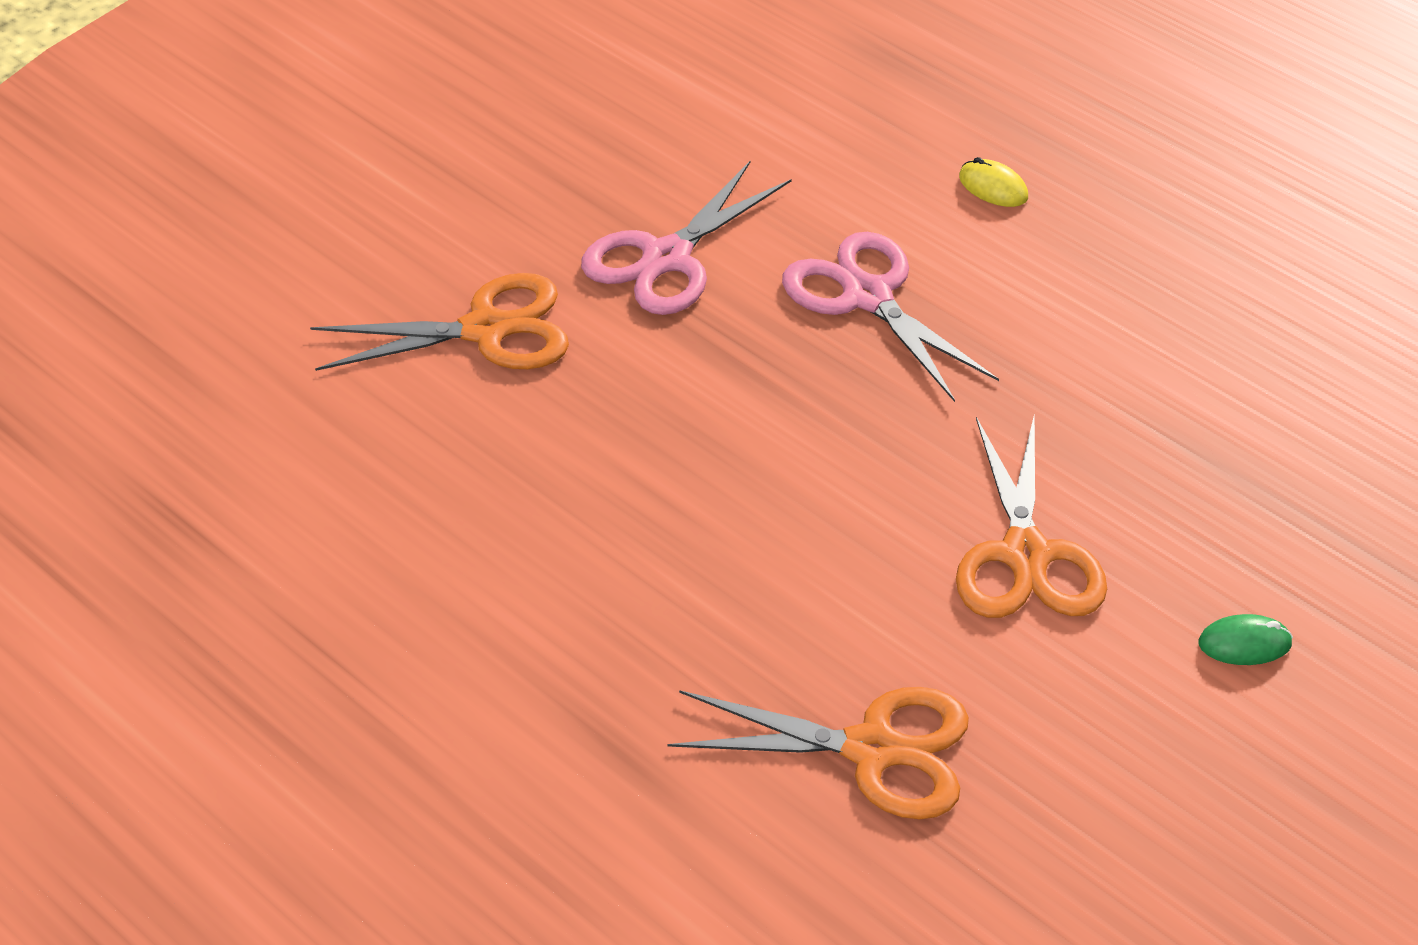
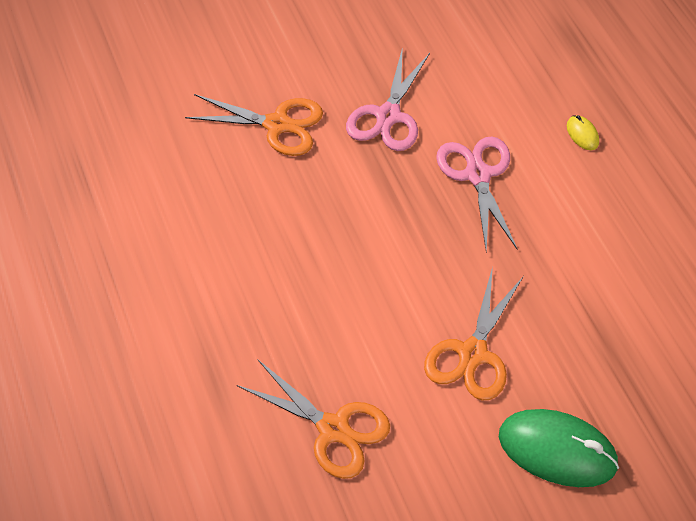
camera: 25 degrees right, 10 degrees up
pink scissors [581,161,792,315] -> pink scissors turned 45 degrees counterclockwise [346,47,430,151]
green mouse [1199,614,1293,665] -> green mouse [499,409,619,487], size x2.30

